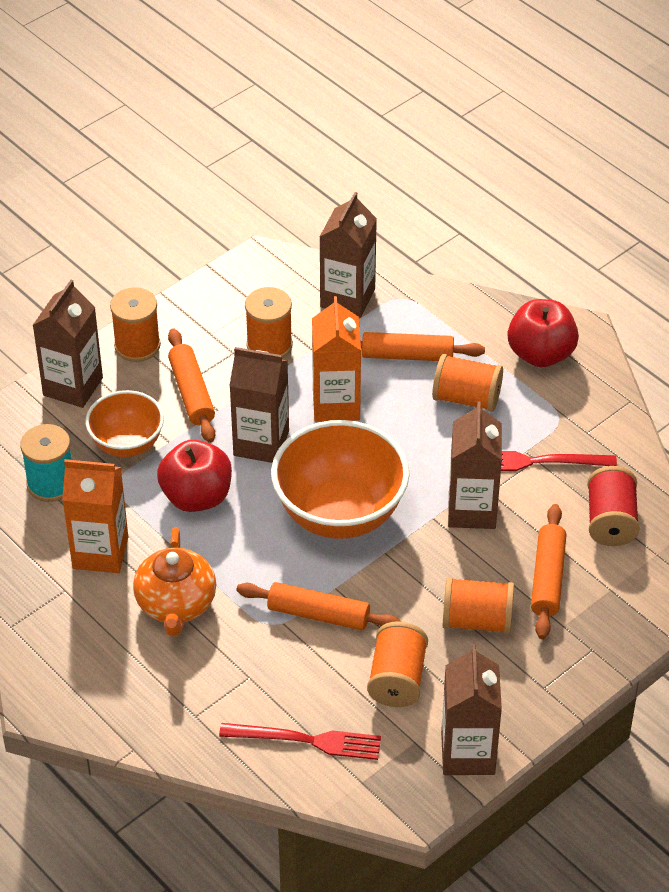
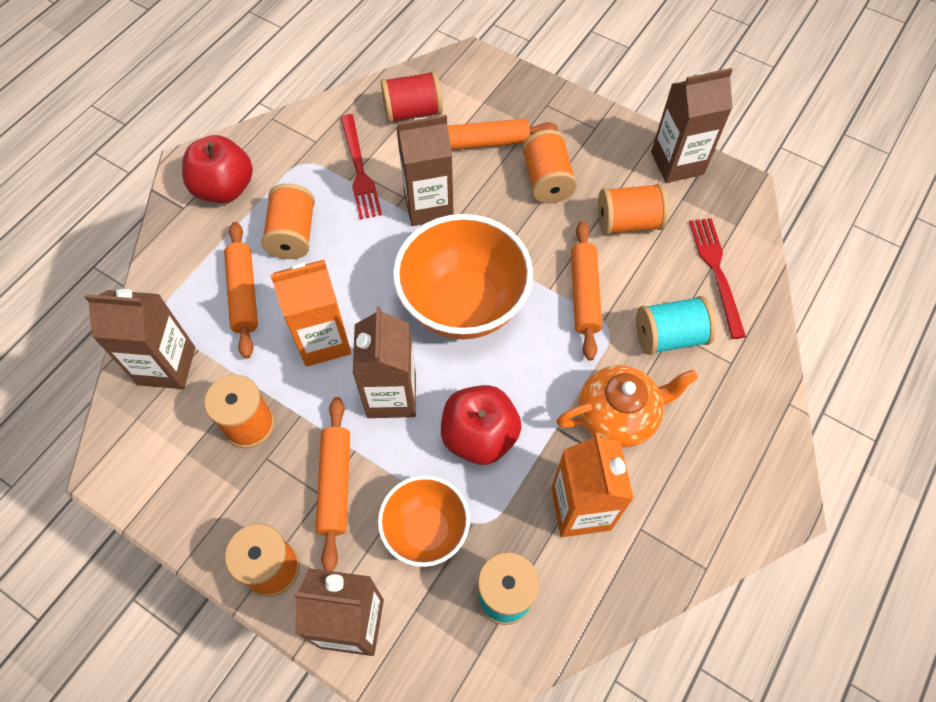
camera: 105 degrees left, 15 degrees up
orange rolling pin [168,328,215,443] -> orange rolling pin turned 60 degrees counterclockwise [315,397,350,571]
none -> turquoise spool [636,296,716,355]

